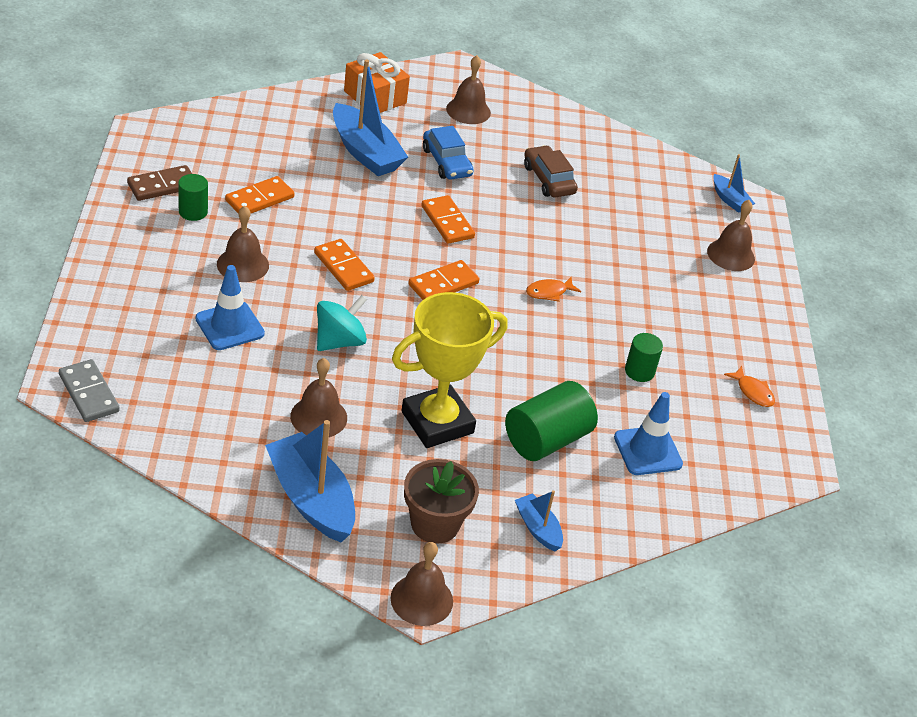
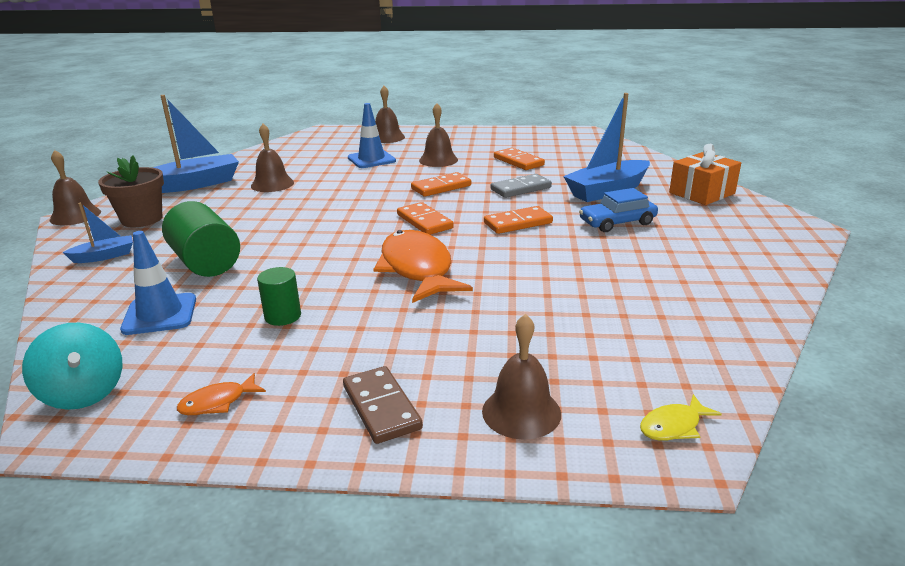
camera: 100 degrees right, 15 degrees down
grey domino [59,359,120,422] -> grey domino moved to [491,174,552,198]
brown domino [127,165,192,201] -> brown domino moved to [343,366,423,444]
green cylinder [178,174,208,221] -> none
turquoise spinning top [317,295,367,351] -> turquoise spinning top moved to [22,323,122,410]
yellow trophy [392,292,507,448] -> none
brown bell [446,55,491,124] -> brown bell moved to [375,86,405,143]
brown car [524,145,578,198] -> none
orange fish [526,277,581,302] -> orange fish [373,230,473,303], size x2.27
blue boat [713,154,755,213] -> yellow fish [640,394,722,441]

